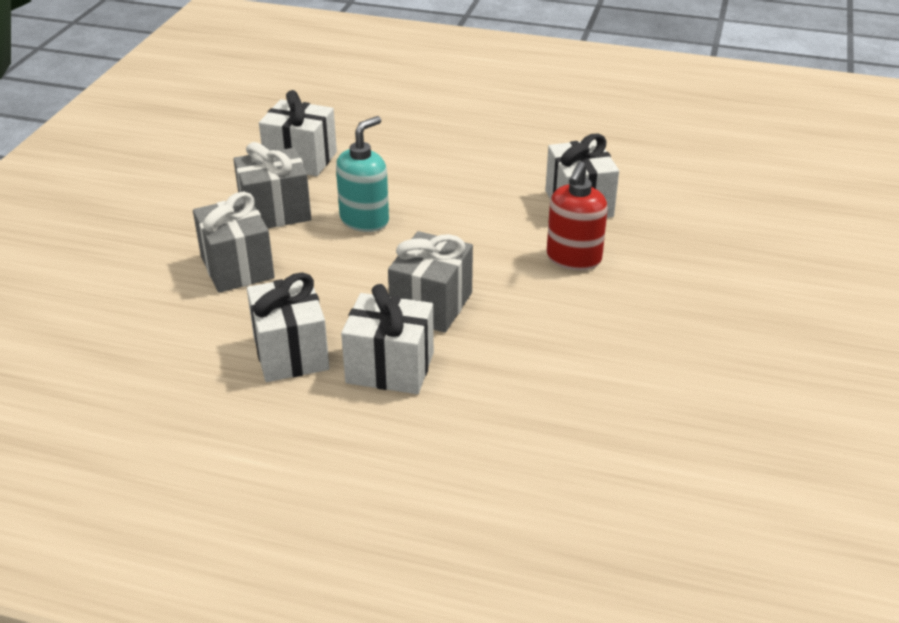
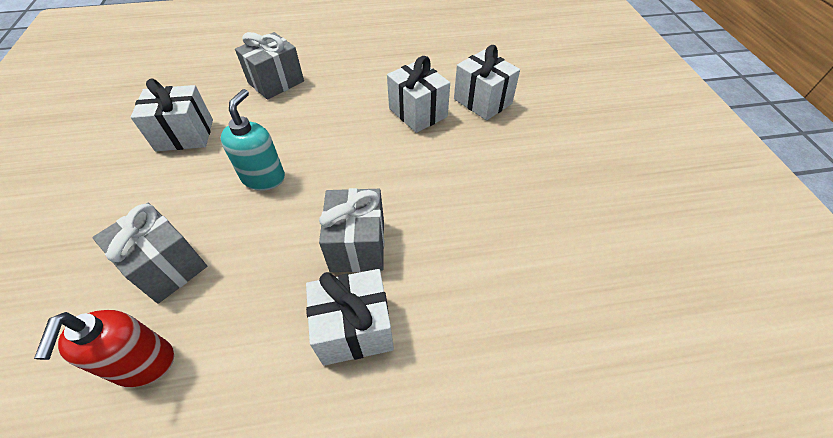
camera: 25 degrees left, 15 degrees up
grey gift [233,142,311,228] -> grey gift moved to [235,32,304,100]
white gift [247,273,329,382] -> white gift moved to [454,45,520,120]
red soap dispenser [547,161,608,270] -> red soap dispenser moved to [34,310,174,387]

